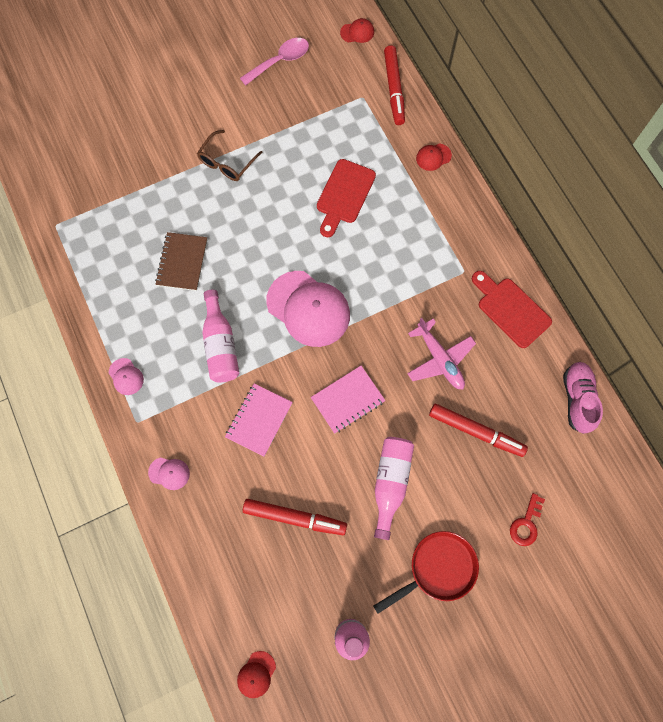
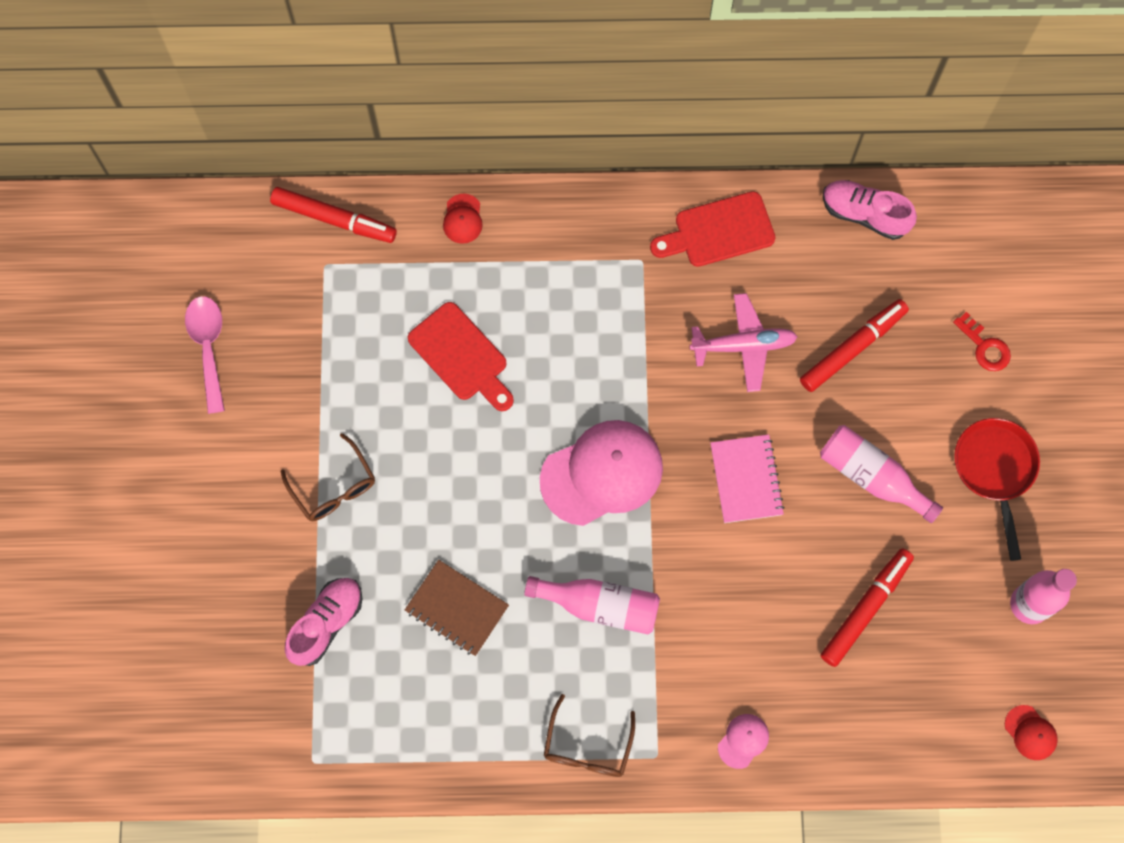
camera: 65 degrees left, 0 degrees up
pink cap [109,358,144,395] -> brown glasses [544,694,635,777]
pink notebook [225,383,293,457] -> none
red cap [340,18,374,43] -> none
none -> pink shoe [285,578,362,666]

